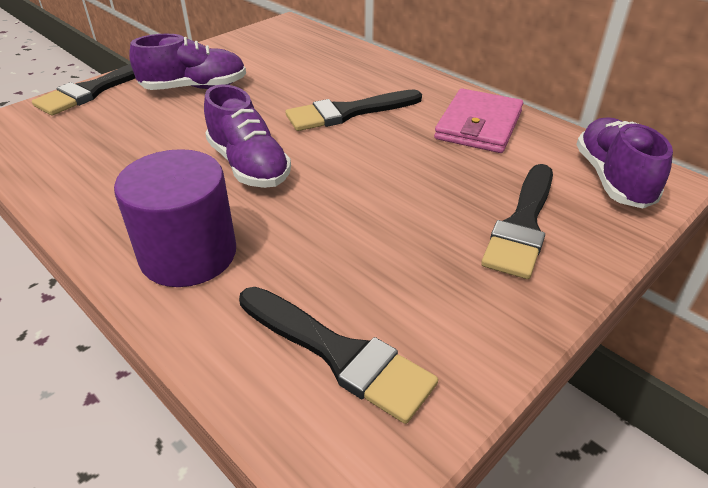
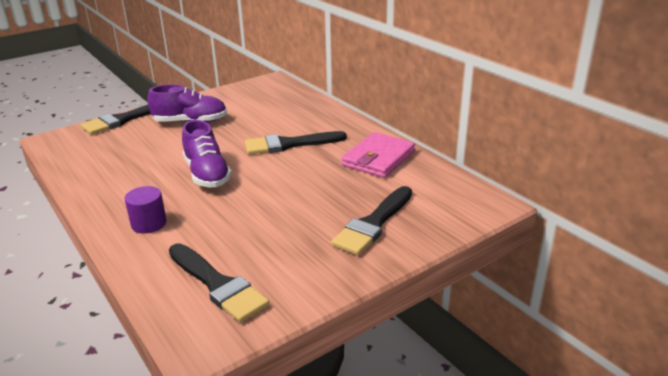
camera: 10 degrees right, 10 degrees down
purple cylinder [114,149,236,287] -> purple cylinder [125,186,167,233], size x0.56
purple shoe [576,118,673,208] -> none

